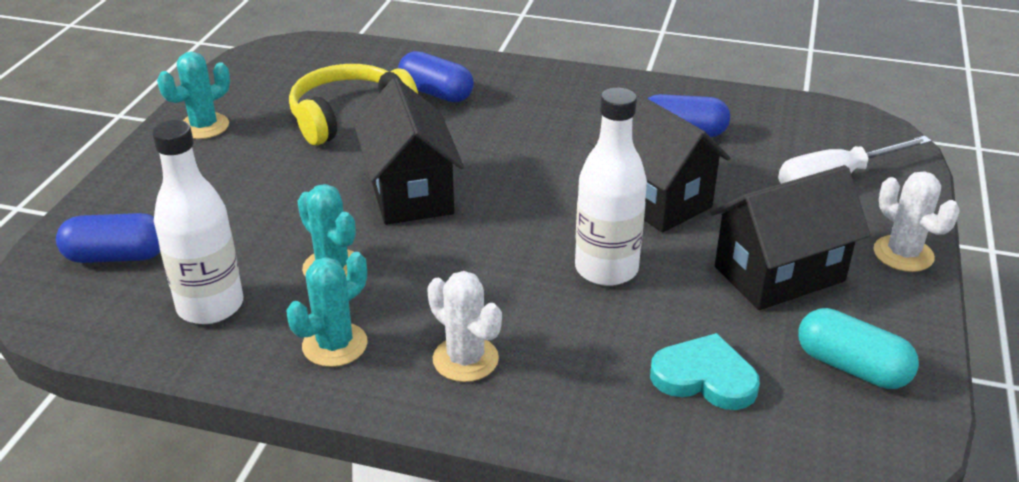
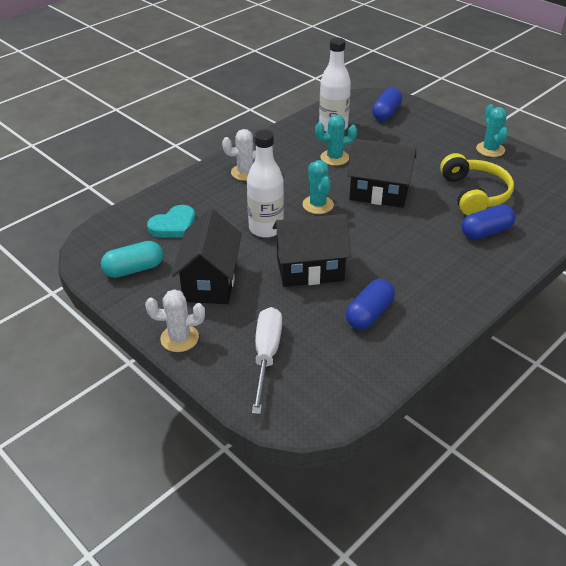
camera: 120 degrees right, 5 degrees up
turquoise cactus [286,252,368,367] -> turquoise cactus moved to [302,160,334,214]

